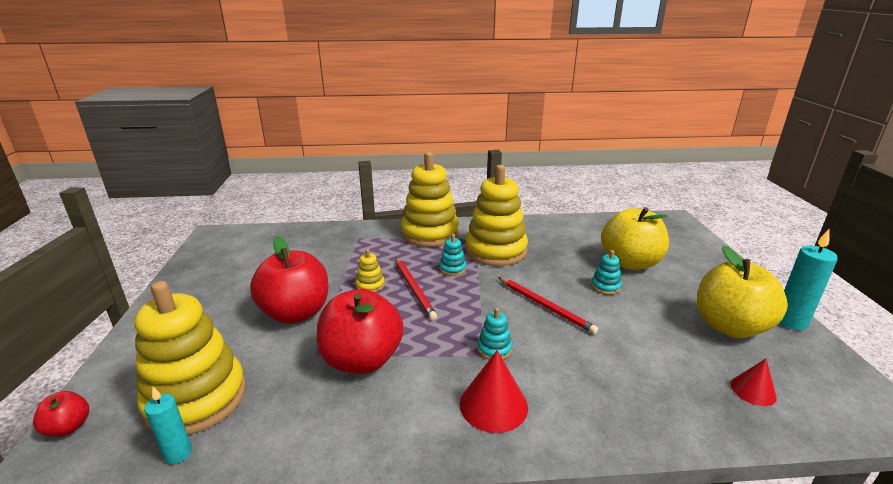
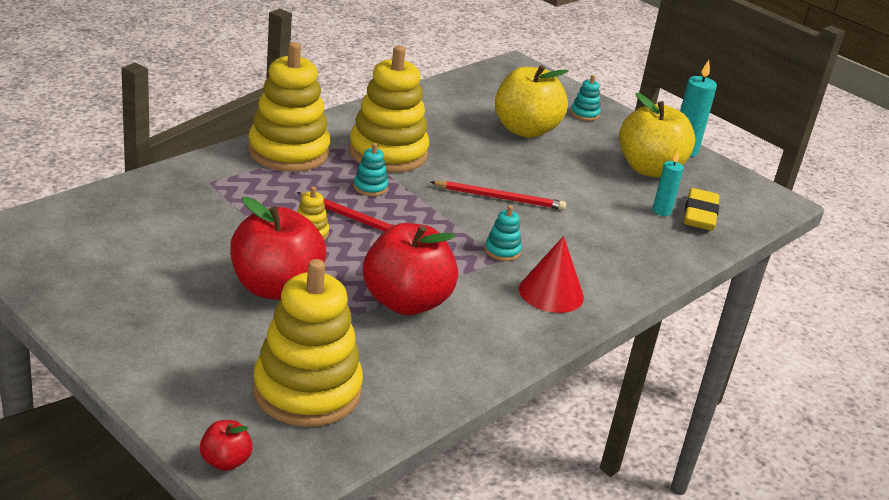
camera: 45 degrees left, 5 degrees up
turquoise candle [144,387,192,464] -> turquoise candle moved to [653,151,684,216]
turquoise stacking toy [591,250,622,295] -> turquoise stacking toy moved to [571,75,601,121]
red cone [731,359,777,406] -> yellow eraser [684,188,720,231]

